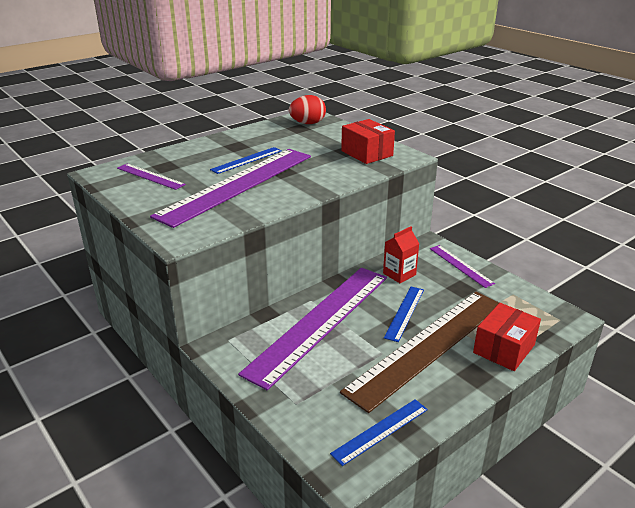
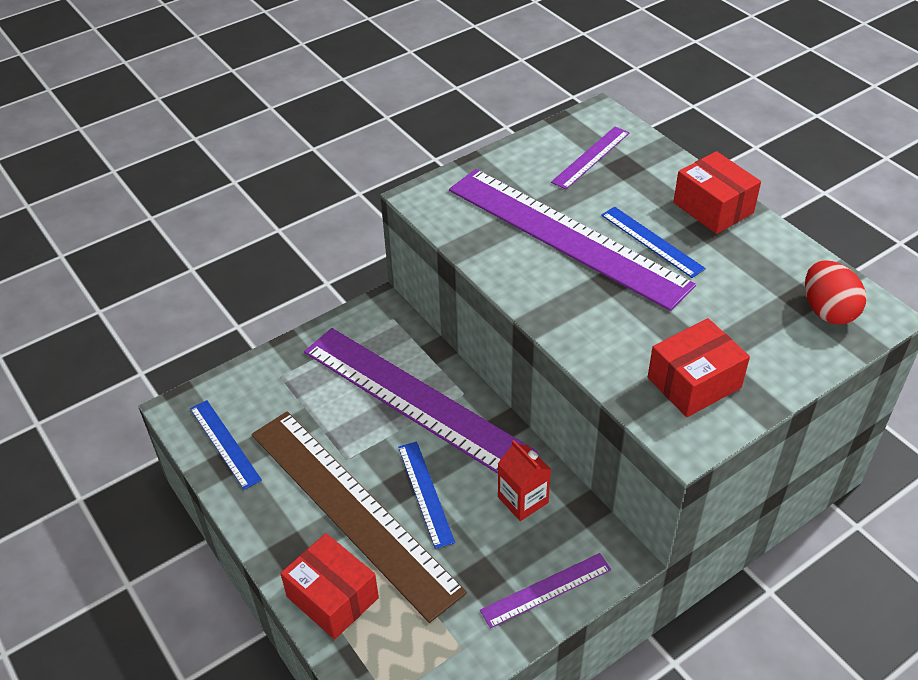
camera: 95 degrees right, 15 degrees up
blue ruler [384,287,424,342] -> blue ruler turned 45 degrees clockwise [398,442,455,549]
none -> red box [673,151,761,234]

